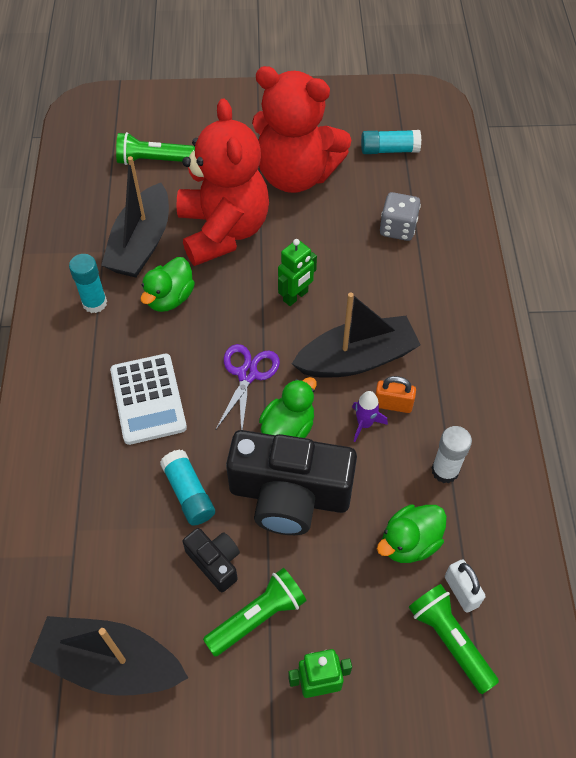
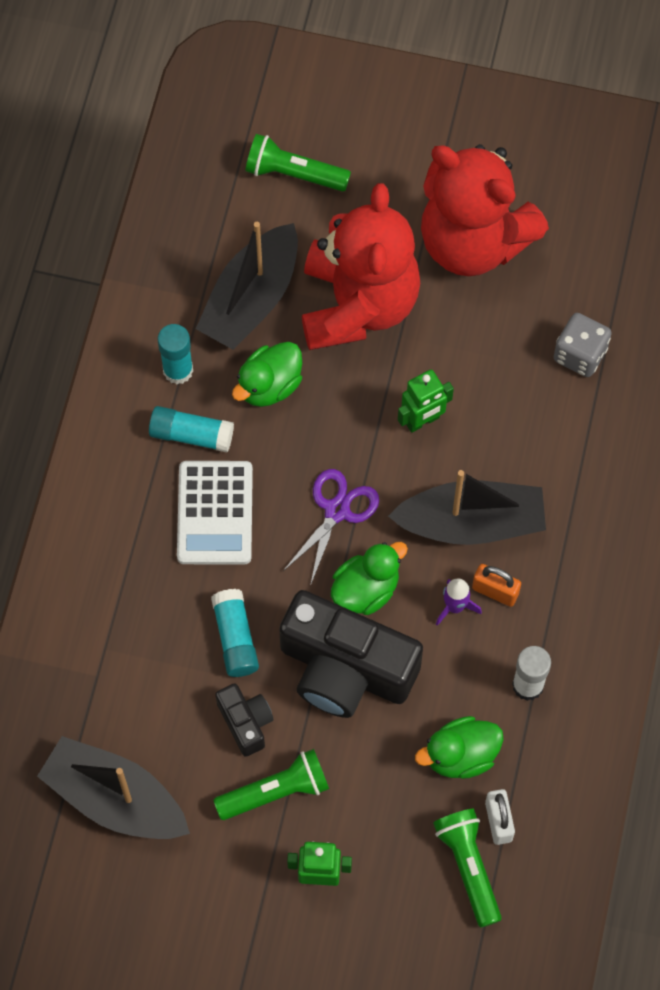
camera: 15 degrees right, 10 degrees up
turquoise glue stick [361,130,421,154] -> turquoise glue stick moved to [149,406,234,452]

